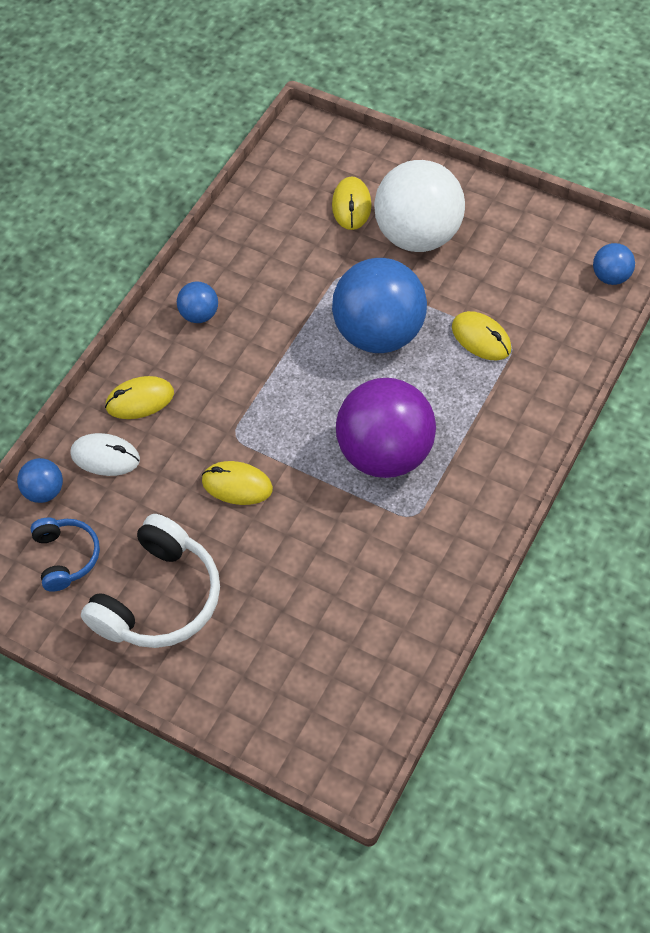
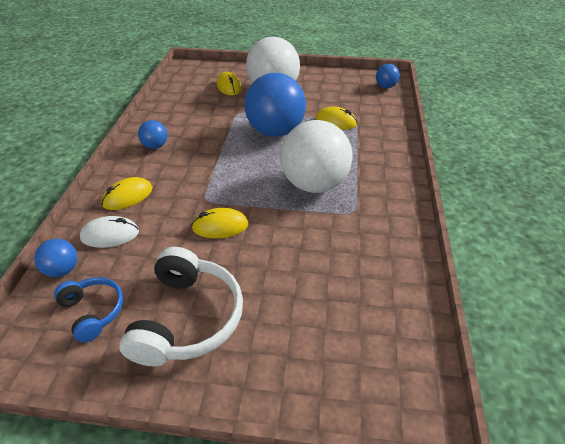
camera: 25 degrees left, 15 degrees down
purple ball [336,378,436,478] -> white ball [280,120,353,193]

